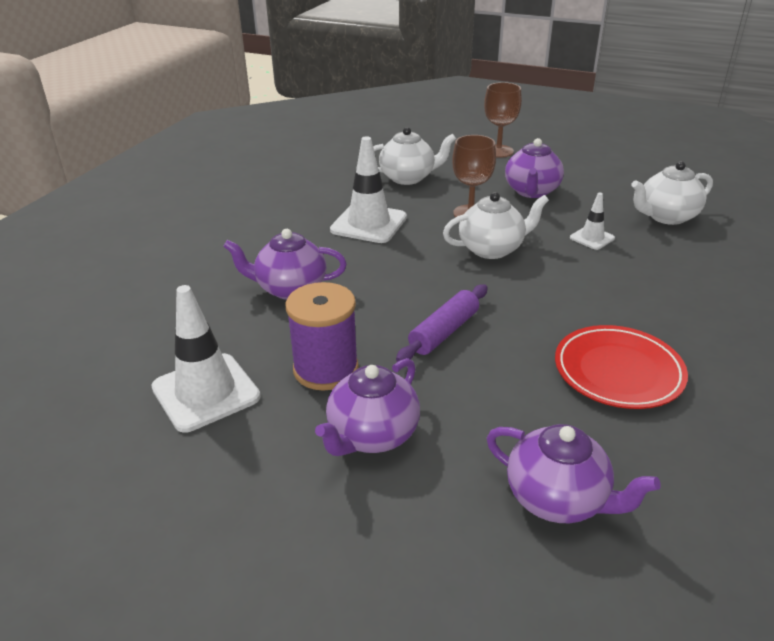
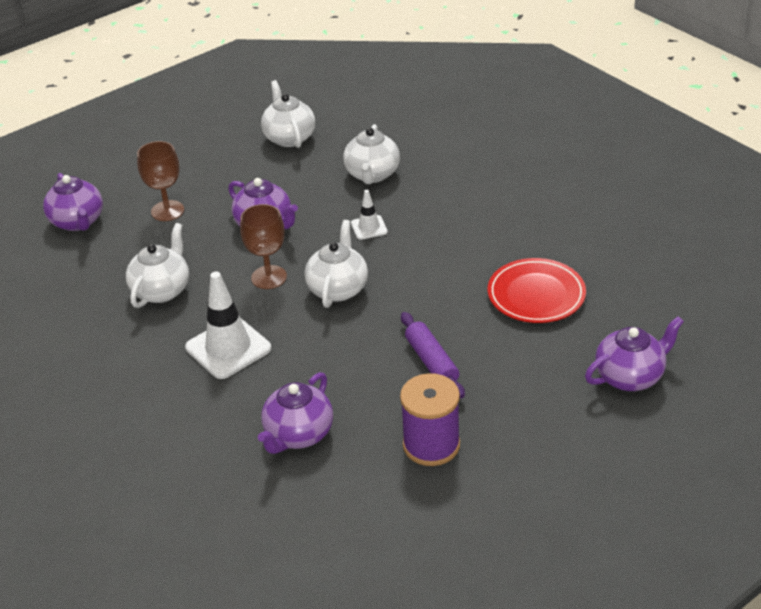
camera: 60 degrees left, 5 degrees up
white traffic cone [151,285,260,432] -> none
purple teapot [315,358,420,456] -> purple teapot moved to [43,173,103,231]
none -> white teapot [261,80,315,148]

